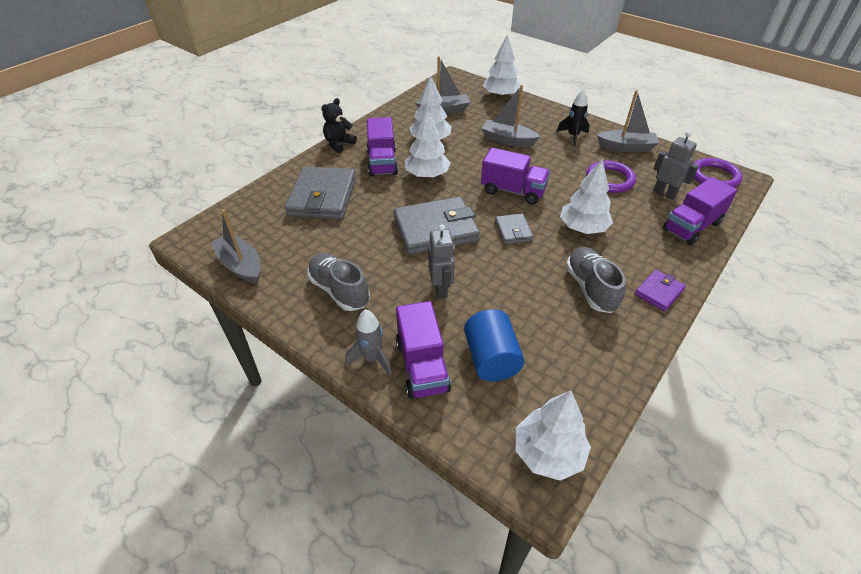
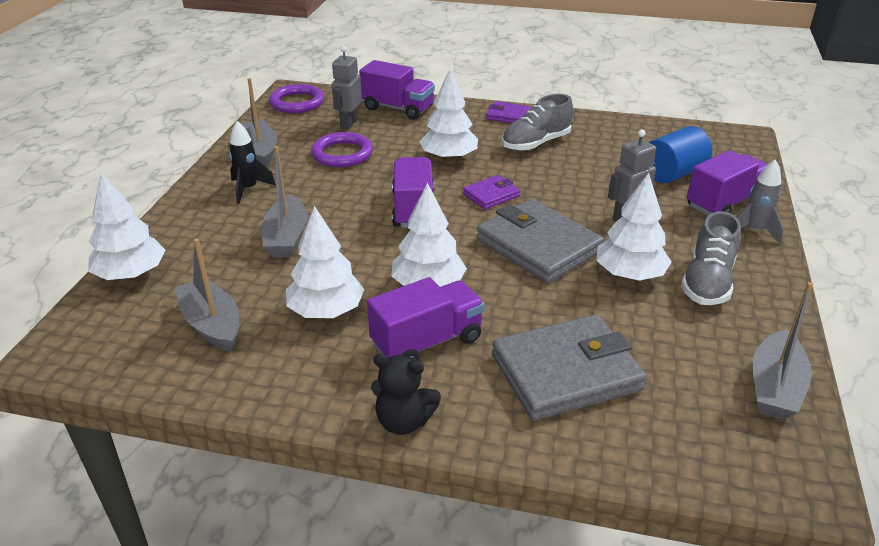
camera: 115 degrees left, 10 degrees down
grey wallet [495,213,534,244] -> purple wallet [463,175,520,209]
white tree [516,390,591,481] -> white tree moved to [596,173,672,281]

